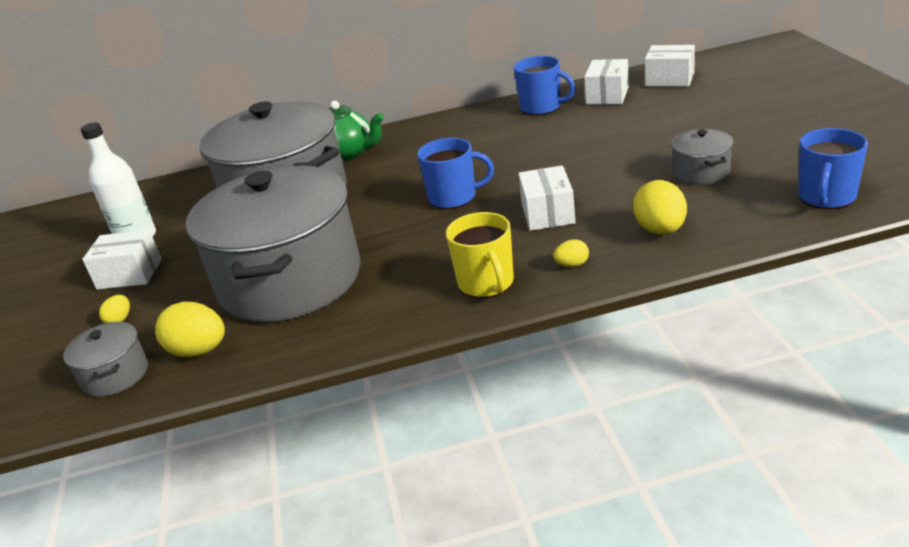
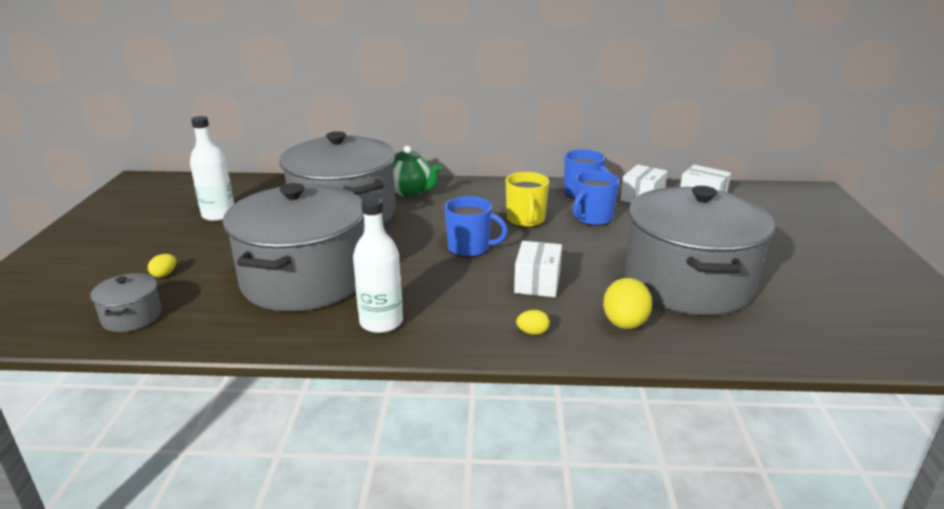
camera: 10 degrees right, 5 degrees down
white box [82,230,162,290] -> none
yellow egg [155,302,225,357] -> none
yellow mug [446,212,514,298] -> yellow mug moved to [506,172,549,228]
grey pot [671,129,734,185] -> grey pot [625,186,775,315], size x2.44
blue mug [798,128,868,209] -> blue mug moved to [573,171,619,226]
none -> white bottle [353,197,403,333]

